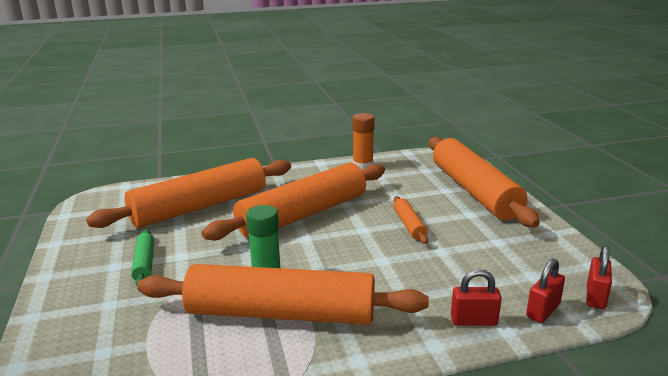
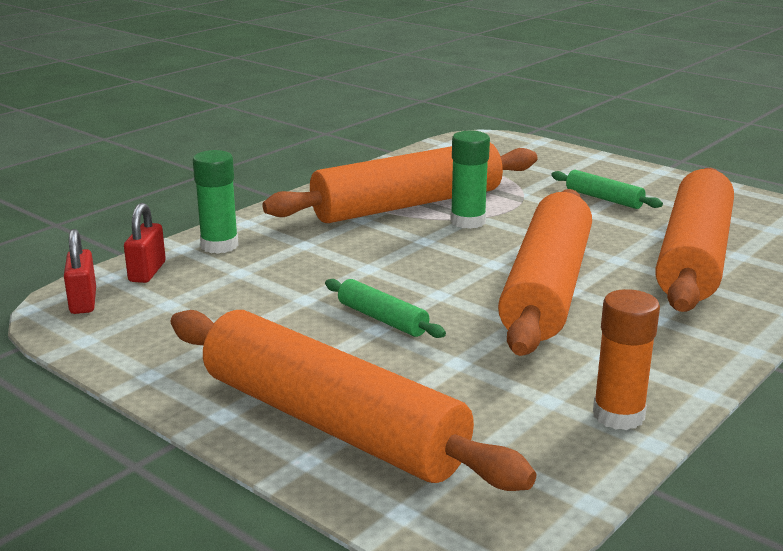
camera: 145 degrees right, 0 degrees up
orange rolling pin [394,196,428,244] -> green rolling pin [325,279,446,338]
red padlock [451,269,502,326] -> green glue stick [193,150,239,254]

